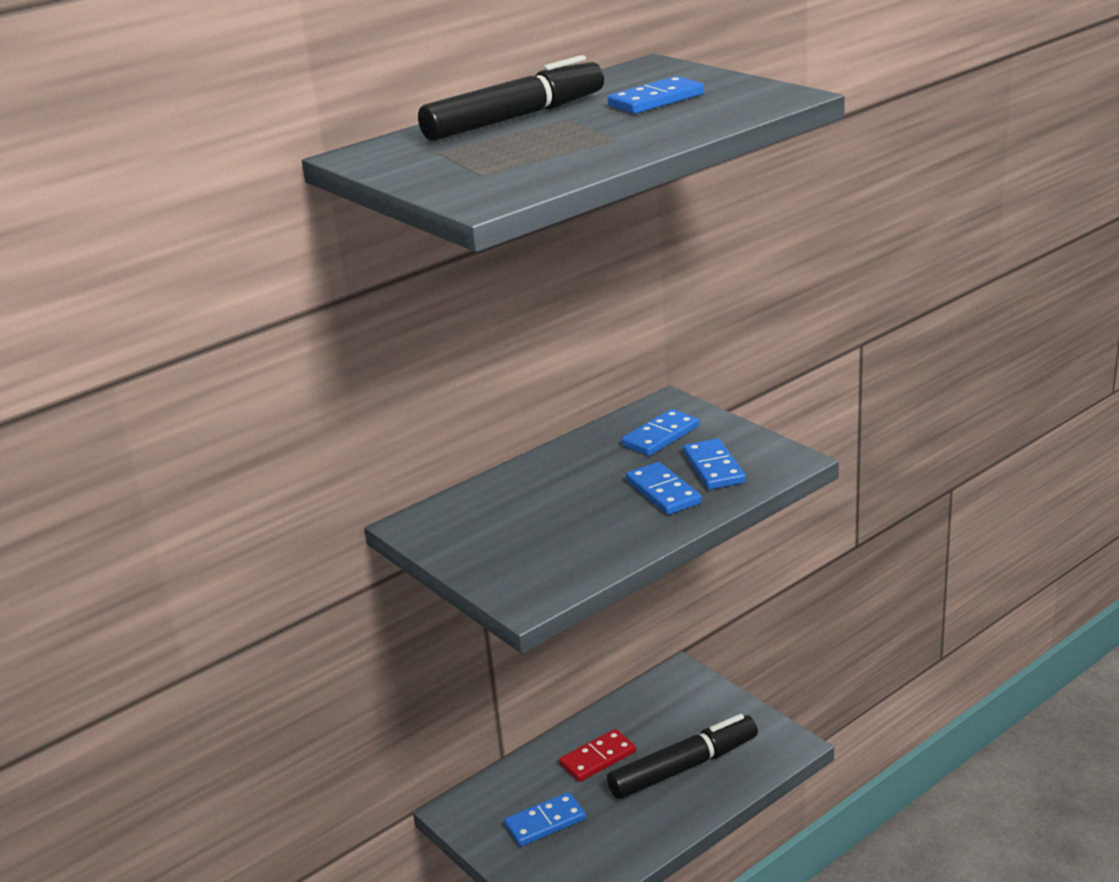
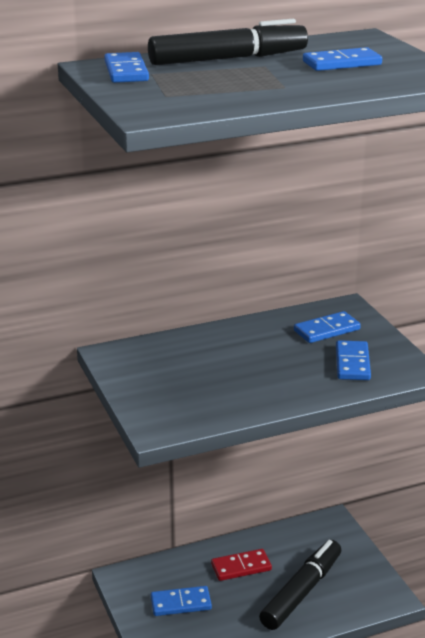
camera: 15 degrees right, 0 degrees up
black marker [607,714,758,799] -> black marker turned 45 degrees counterclockwise [259,540,341,630]
blue domino [626,462,702,515] -> blue domino moved to [104,52,149,83]

